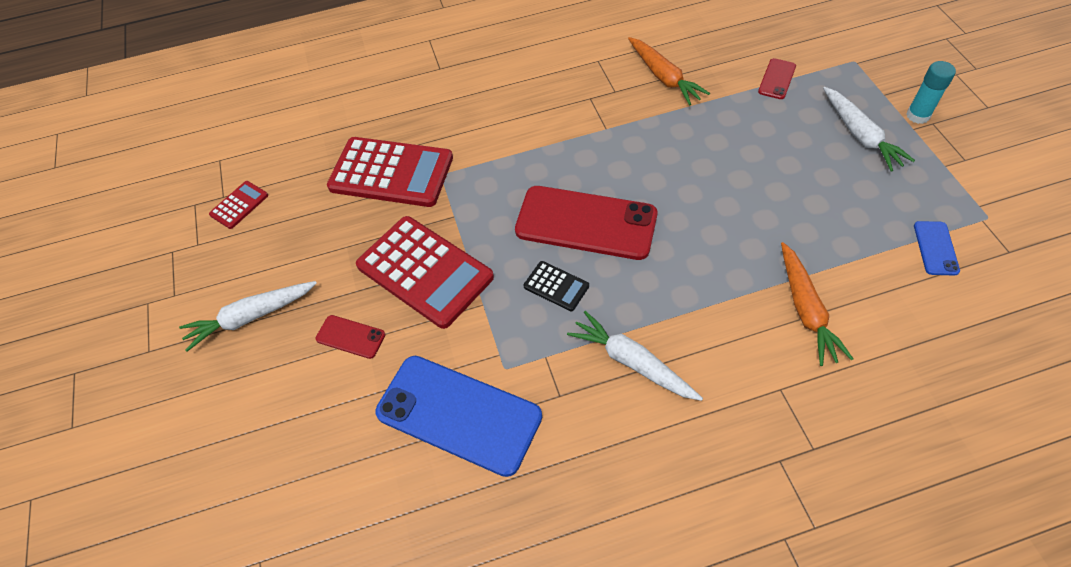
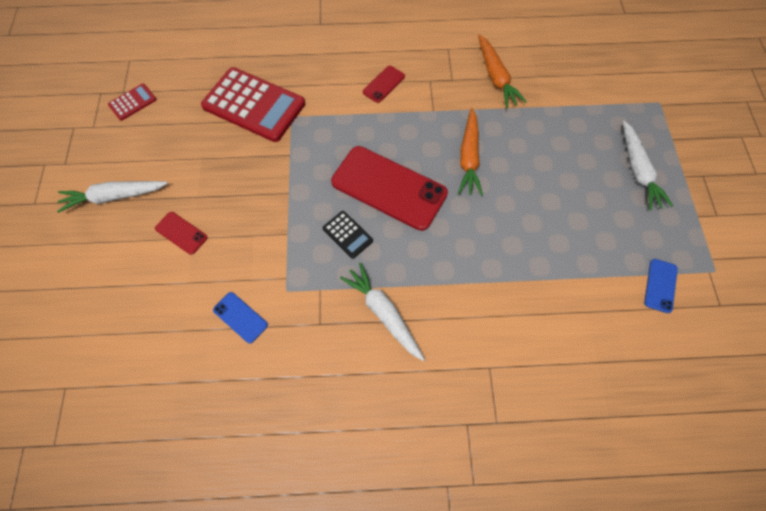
camera: 10 degrees right, 10 degrees up
red calculator [356,216,494,329] -> none
blue phone [375,356,542,477] -> blue phone [213,292,268,344], size x0.45
red phone [758,58,796,99] -> red phone moved to [363,66,405,103]
orange carrot [781,242,853,366] -> orange carrot moved to [458,108,483,196]
turquoise glue stick [906,61,956,124] -> none

